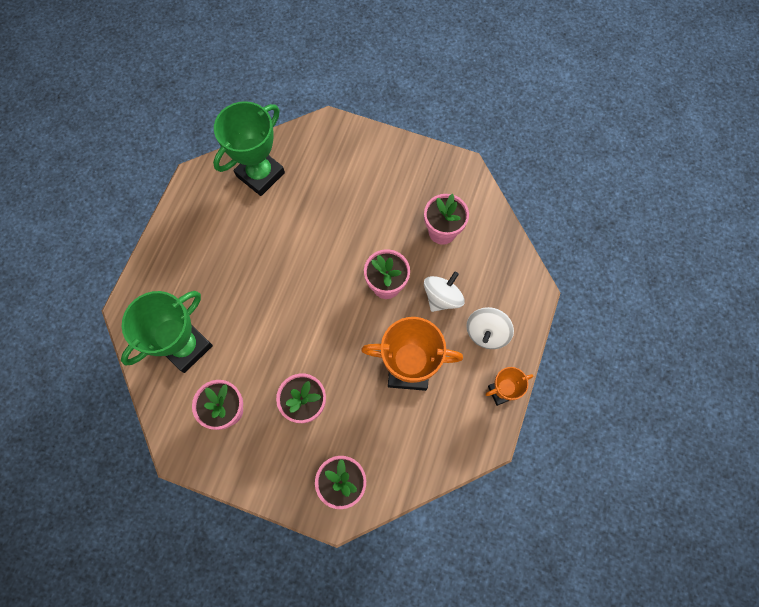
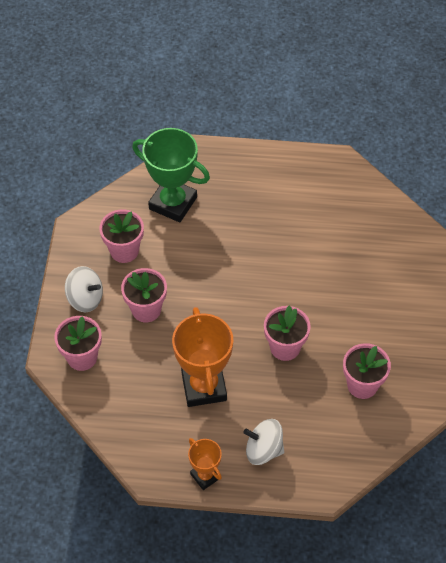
camera: 75 degrees right, 15 degrees down
green trophy [213,101,285,196] -> none
white spinning top [424,272,464,312] -> white spinning top moved to [65,266,103,312]

